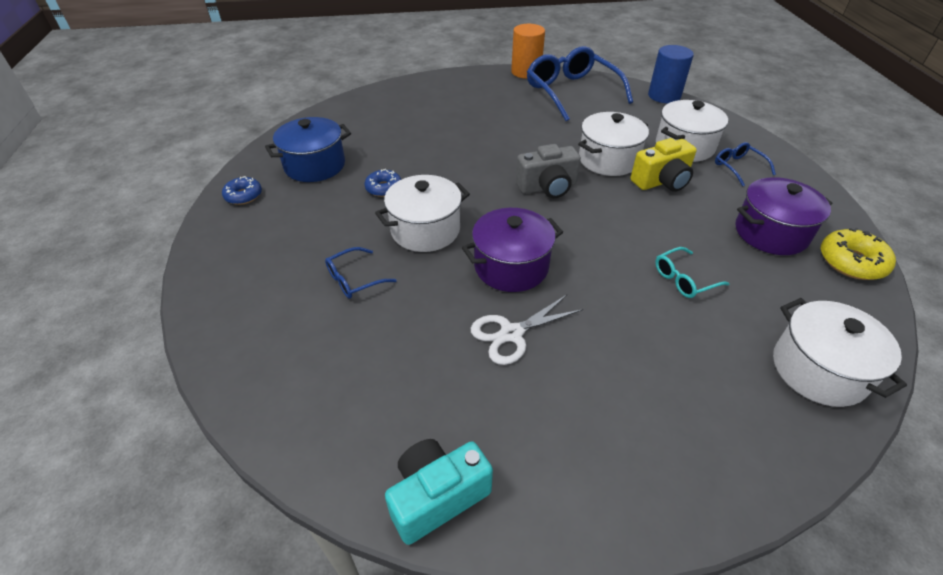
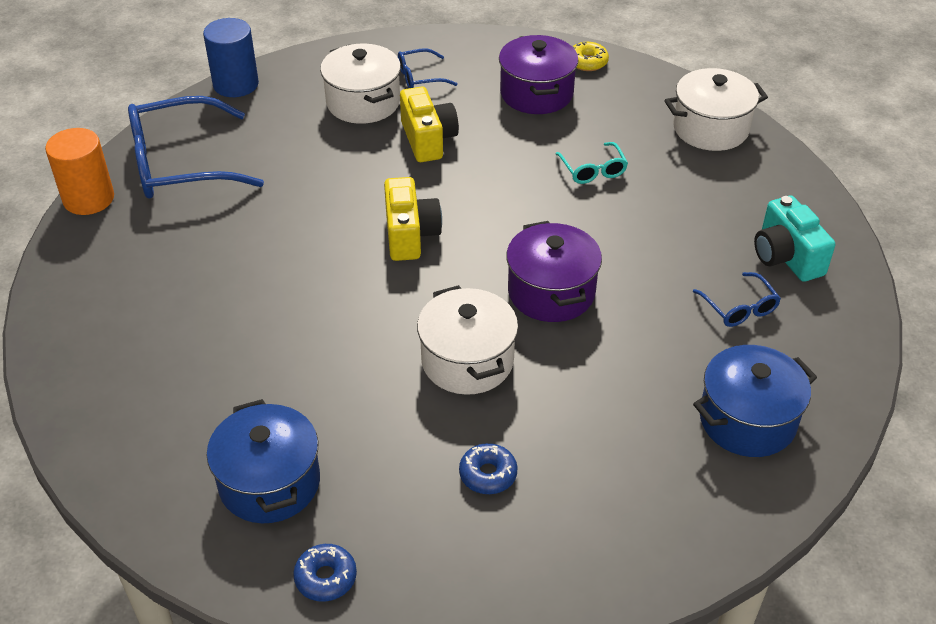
camera: 80 degrees left, 0 degrees up
blue glasses [325,247,397,299] -> blue glasses moved to [693,272,781,327]
blue donut [365,169,401,197] -> blue donut moved to [459,443,517,494]
turquoise camera [385,439,493,545] -> turquoise camera moved to [754,196,835,282]
white scissors [471,295,583,365] -> none
grey camera [516,144,581,198] -> yellow camera [384,177,442,261]
white pot [578,112,649,176] -> none
yellow donut [821,228,896,280] -> yellow donut [572,42,609,71], size x0.66
none -> blue pot [693,345,817,457]

